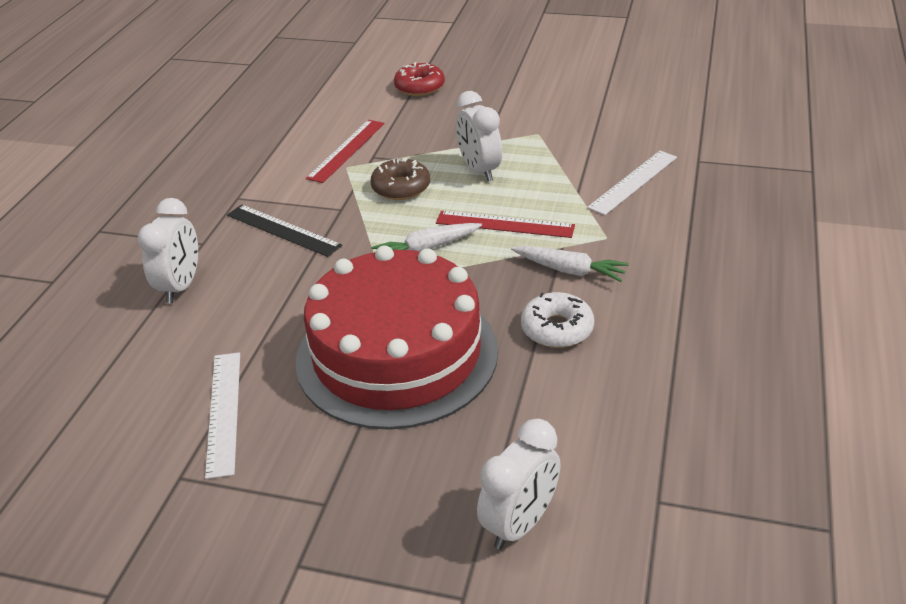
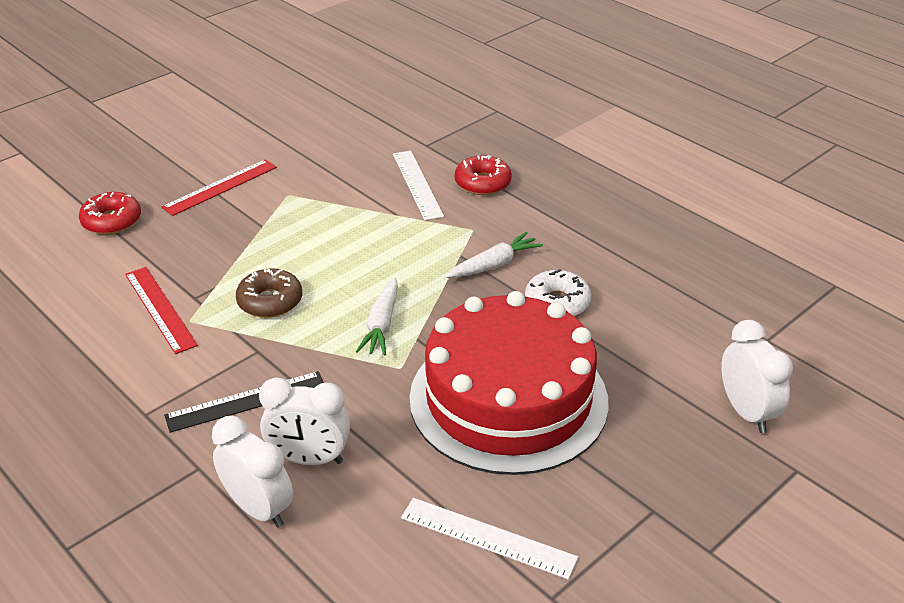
camera: 60 degrees left, 0 degrees up
red ruler [436,211,575,238] -> red ruler moved to [162,159,277,216]
white clock [456,91,502,181] -> white clock moved to [259,377,350,465]
none -> red donut [455,155,512,195]

